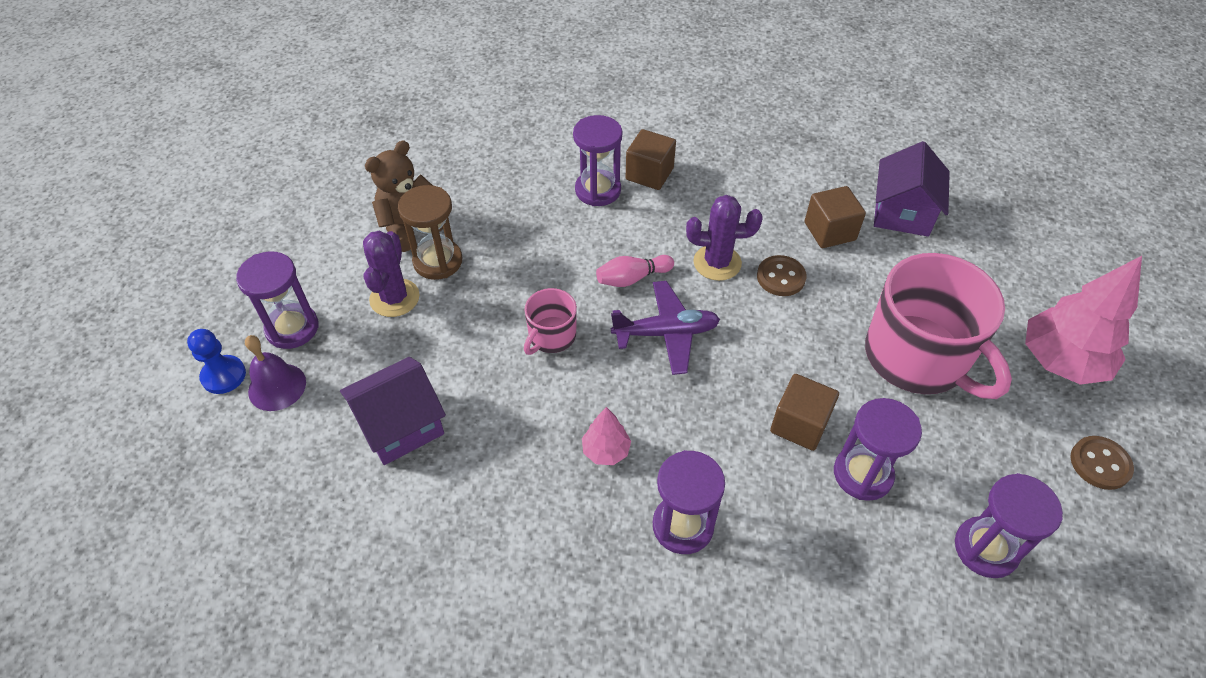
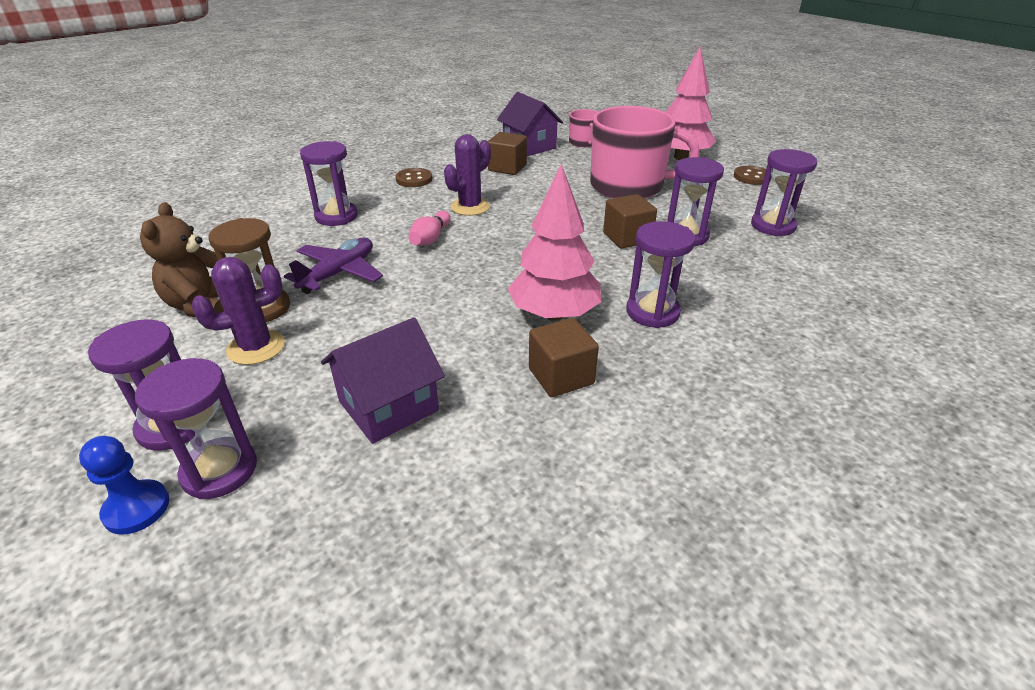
camera: 50 degrees left, 15 degrees down
purple bell [245,335,306,411] -> purple hourglass [135,358,257,499]
purple house [340,357,446,465] -> purple house turned 45 degrees clockwise [321,317,445,444]
purple cactus [363,230,420,317] -> purple cactus turned 75 degrees counterclockwise [191,257,285,365]
pink mug [524,288,577,355] -> pink mug moved to [569,109,598,147]
pink tree [582,407,631,465] -> pink tree [508,164,601,321], size x2.03
purple plane [611,281,720,375] -> purple plane moved to [284,238,383,294]
brown cube [626,129,676,190] -> brown cube moved to [529,318,599,397]
brown button [757,255,807,296] -> brown button moved to [395,168,432,187]

